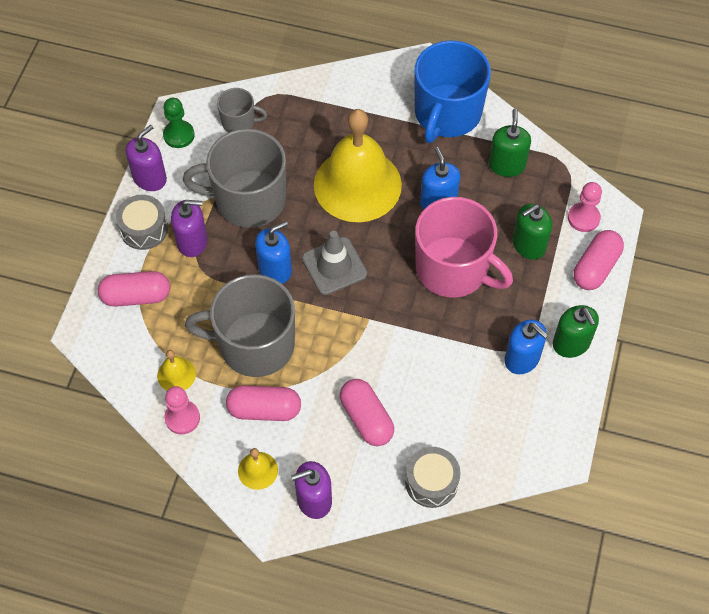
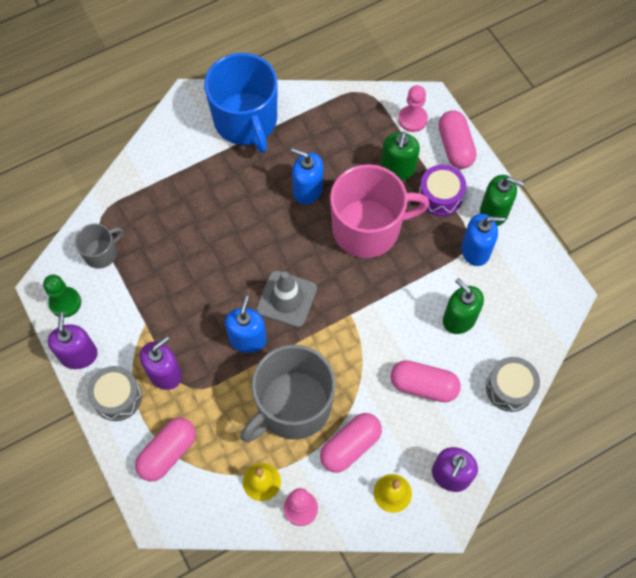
camera: 45 degrees left, 5 degrees up
grey mug [183,129,286,228] -> none
yellow bell [314,109,402,222] -> none
green soap dispenser [489,109,531,177] -> green soap dispenser moved to [443,278,484,334]
none -> purple drum [419,165,466,216]

